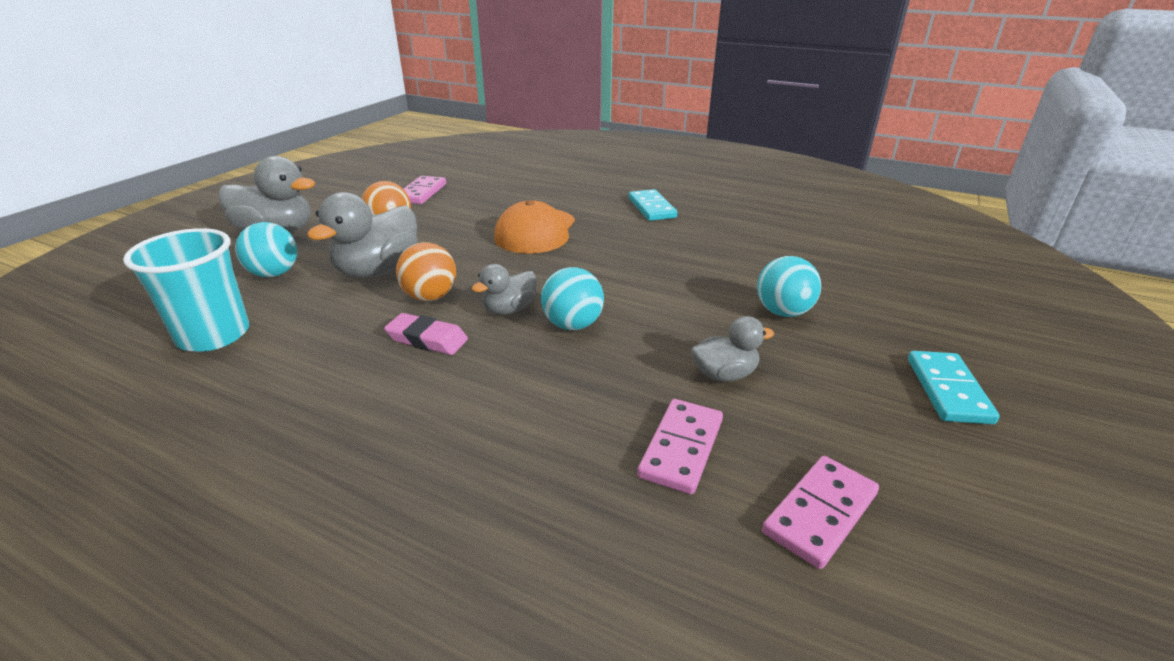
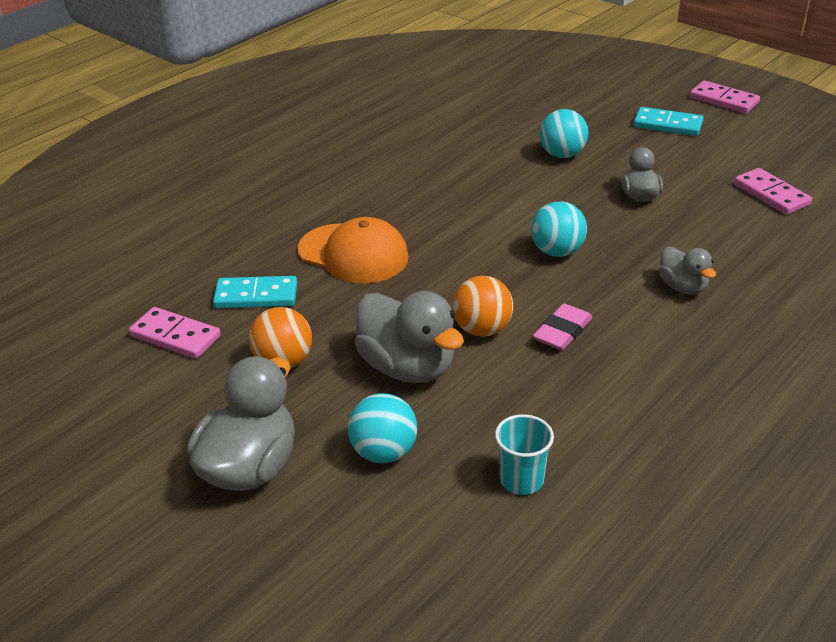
camera: 75 degrees left, 5 degrees up
turquoise cup [123,228,249,352] -> turquoise cup [495,414,554,495], size x0.59
grey duck [472,264,537,315] -> grey duck moved to [659,247,716,295]
turquoise domino [629,189,678,221] -> turquoise domino moved to [213,276,297,308]
pink domino [637,399,723,495] -> pink domino moved to [690,81,760,114]

